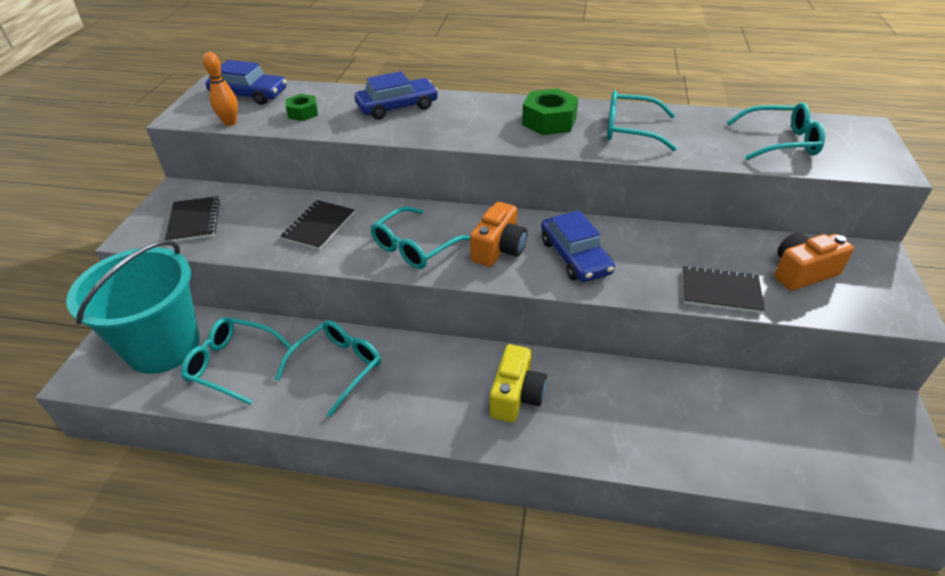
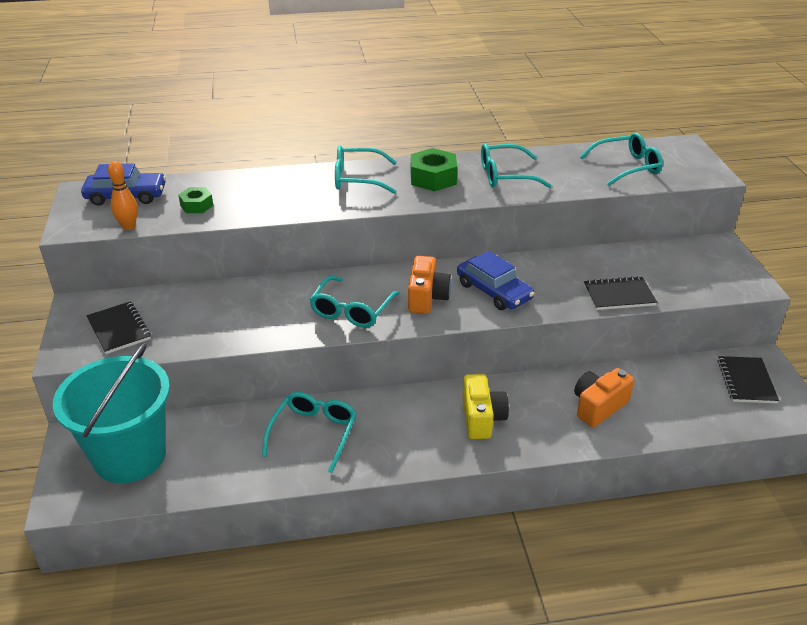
camera: 20 degrees left, 5 degrees down
turquoise glasses [181,317,292,405] -> turquoise glasses moved to [335,145,397,194]
black notebook [280,200,354,250] -> black notebook moved to [718,356,779,403]
blue car [355,71,438,119] -> none
orange camera [774,232,854,291] -> orange camera moved to [574,368,634,427]

